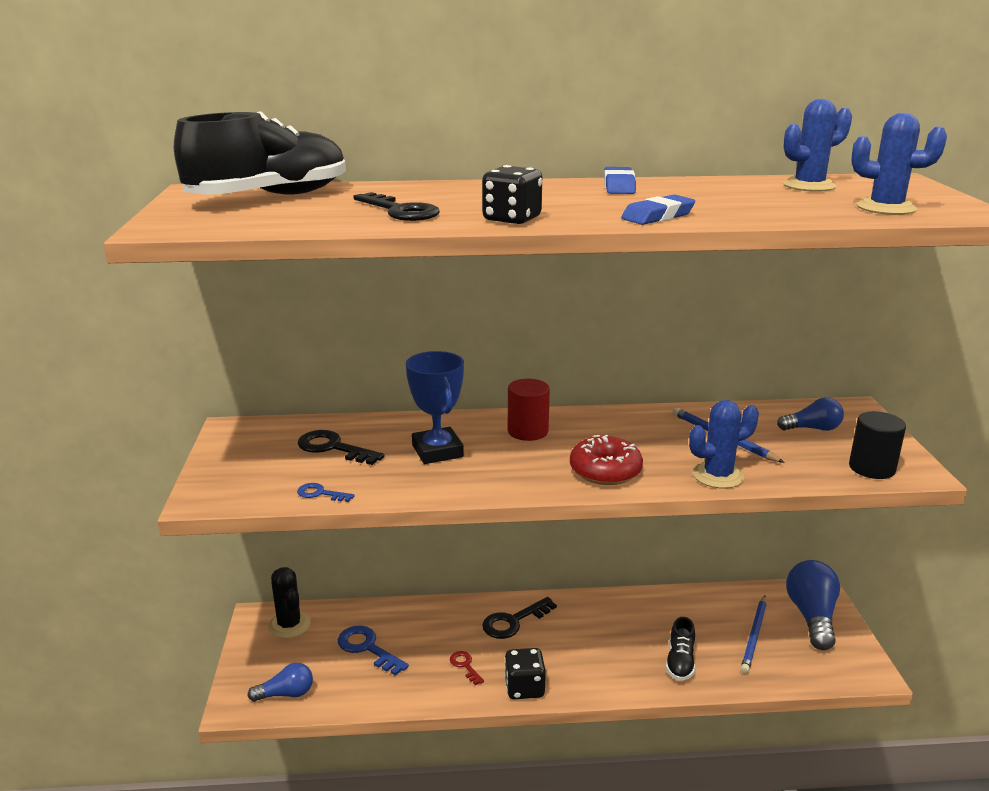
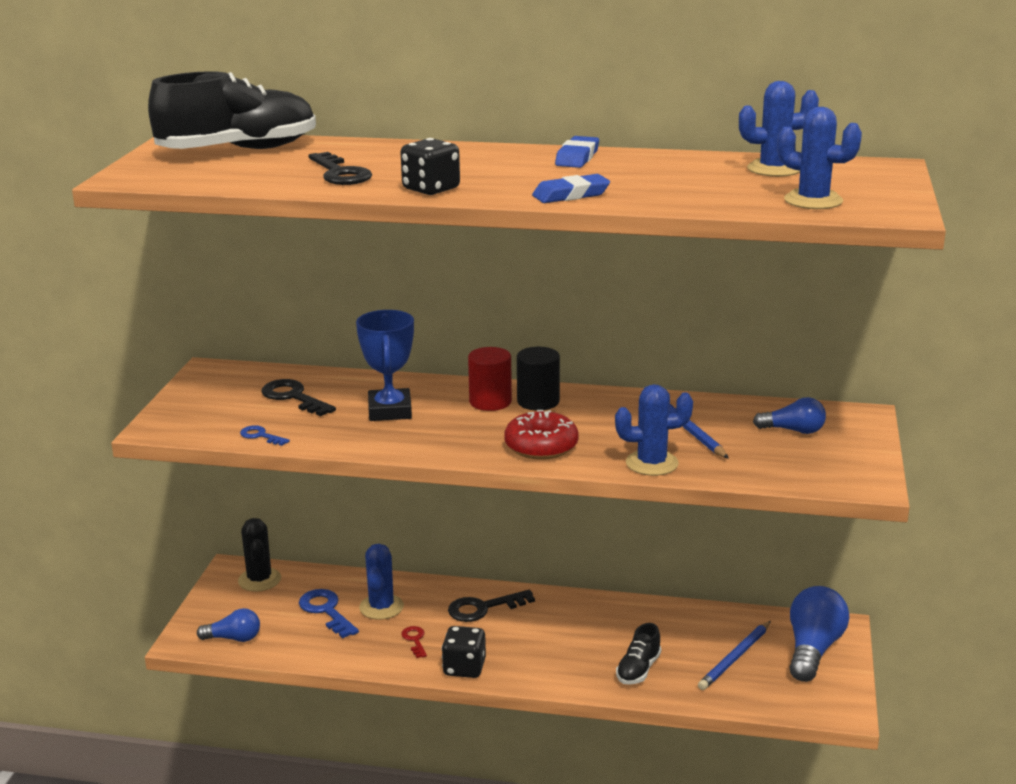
camera: 15 degrees right, 0 degrees up
black cylinder [849,411,906,479] -> black cylinder moved to [517,347,560,411]
none -> blue cactus [359,544,404,620]

